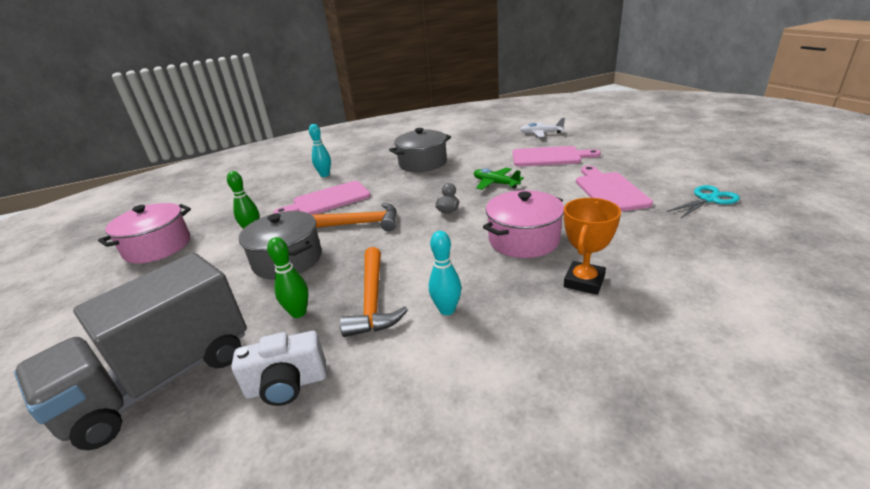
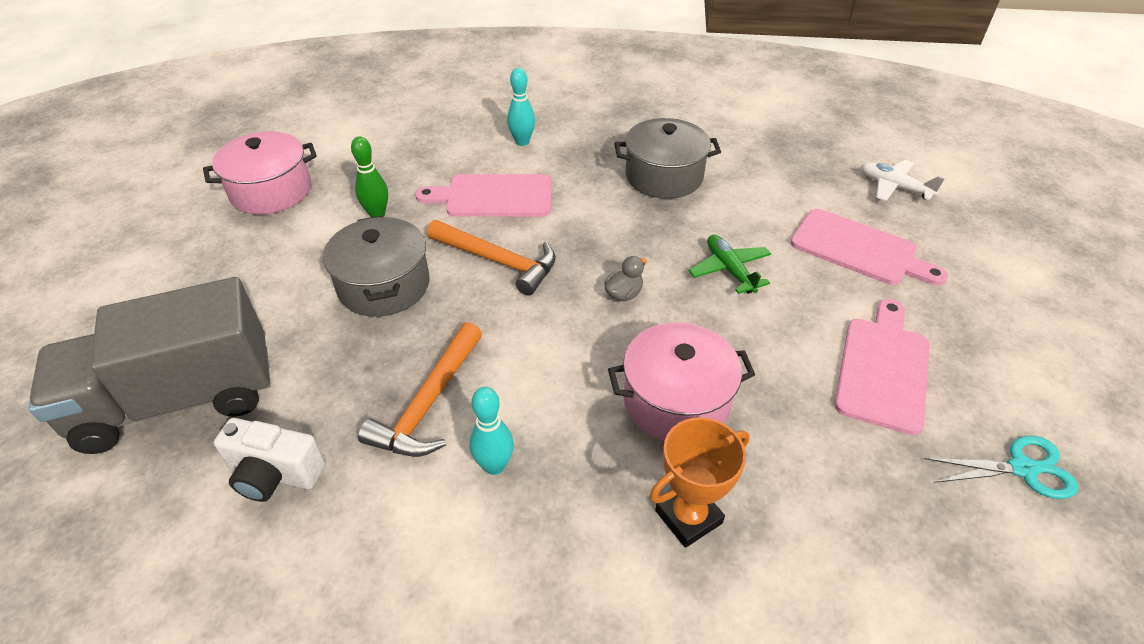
camera: 25 degrees right, 15 degrees up
green bowling pin [267,237,308,318] -> none

